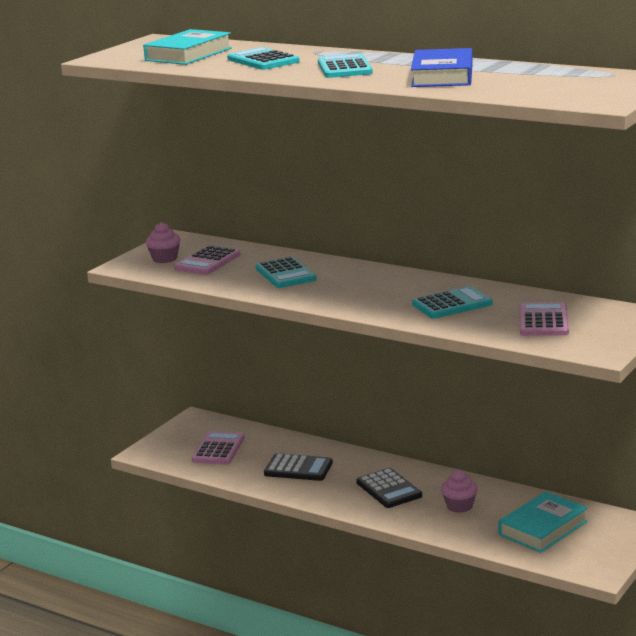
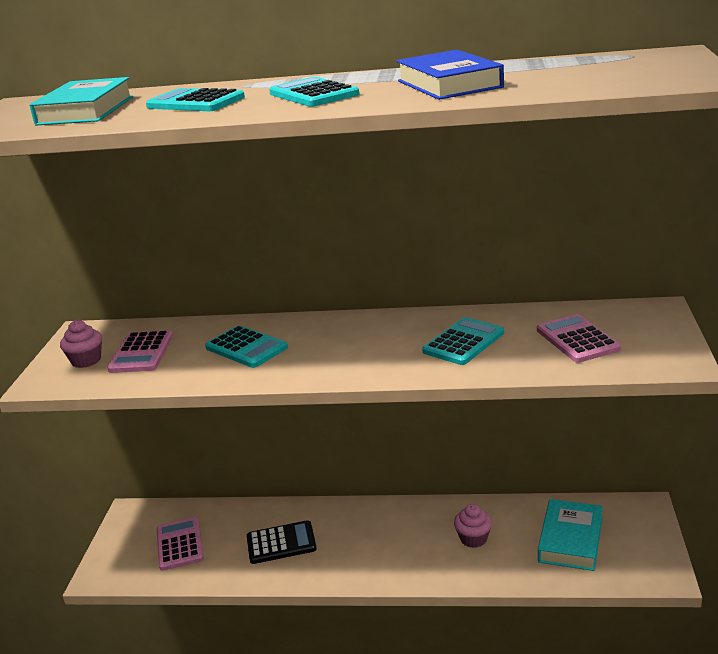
camera: 25 degrees left, 5 degrees up
black calculator [356,468,422,508] -> none

